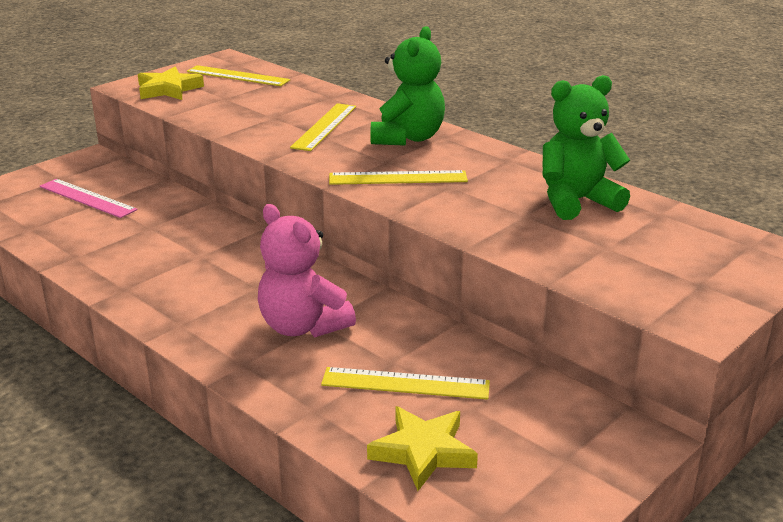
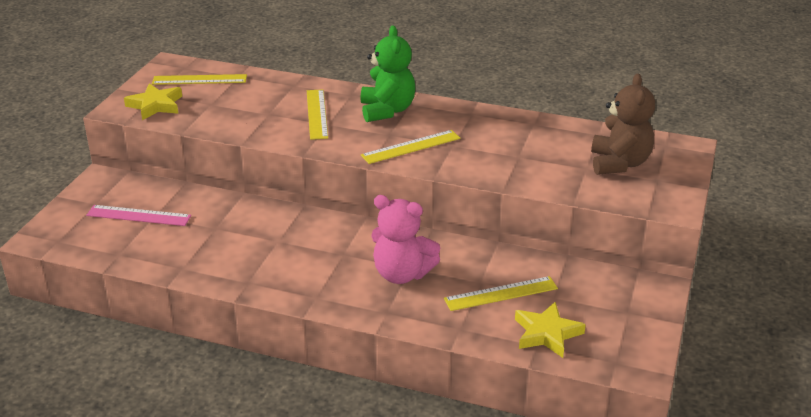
camera: 25 degrees left, 5 degrees up
green teddy bear [542,75,630,220] -> none
none -> brown teddy bear [591,74,655,175]

